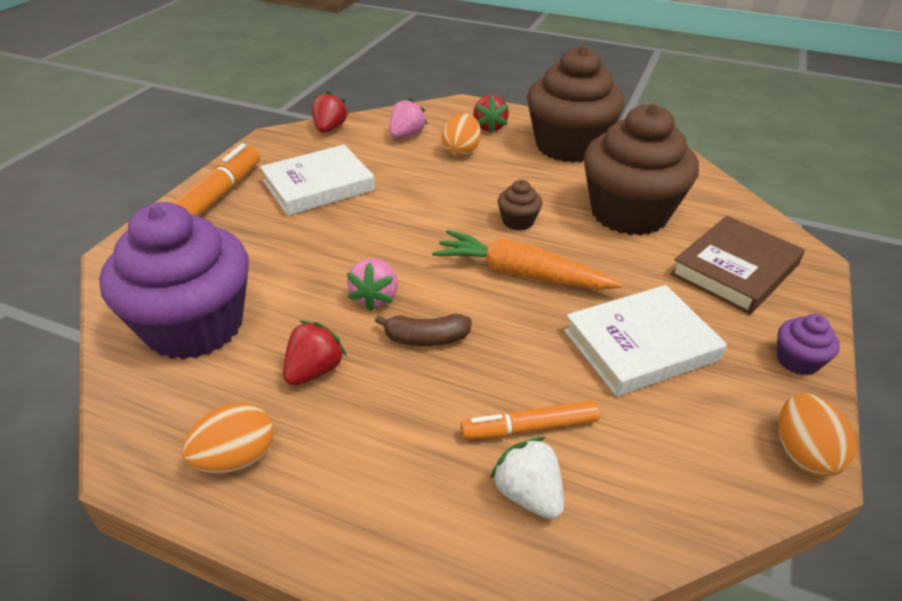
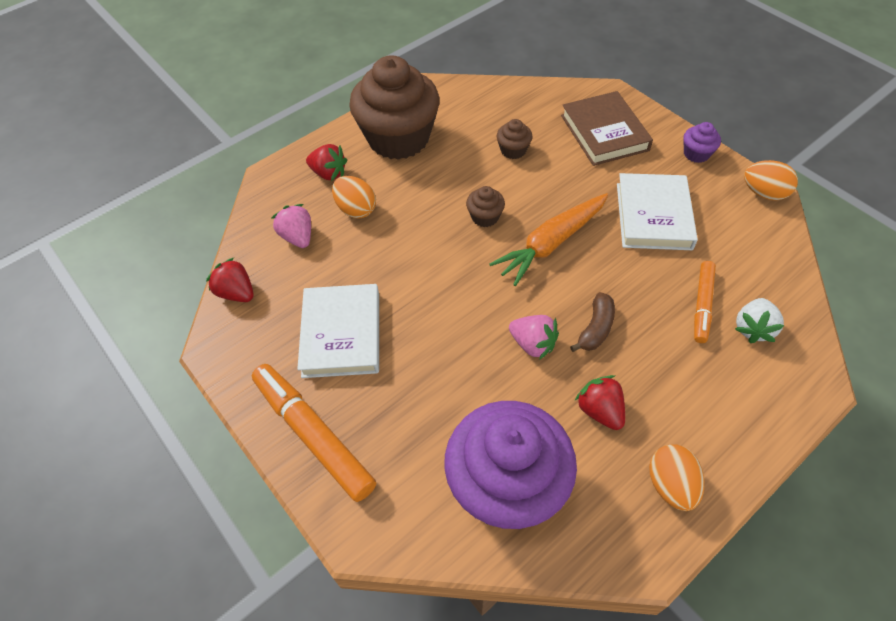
camera: 60 degrees left, 15 degrees up
white strawberry [490,437,564,519] -> white strawberry turned 60 degrees counterclockwise [735,298,785,343]
brown cupcake [584,104,699,236] -> brown cupcake [497,119,532,159], size x0.40

